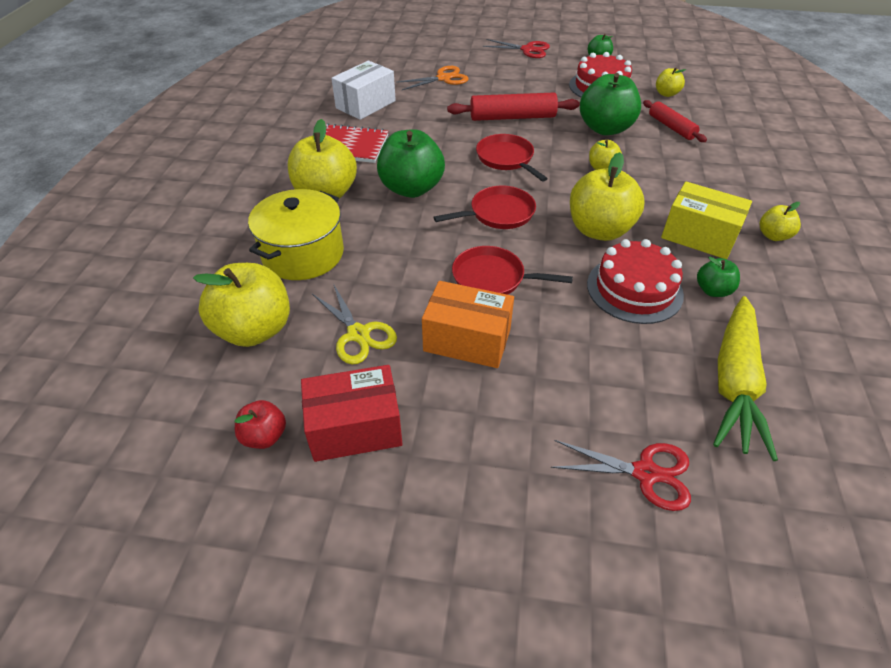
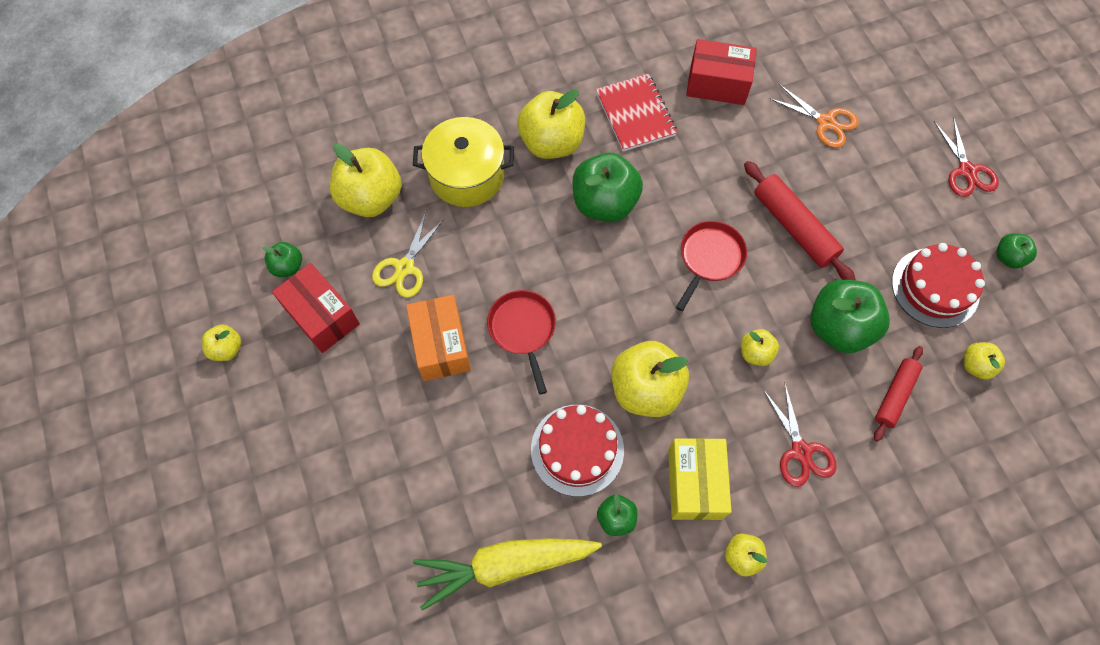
camera: 60 degrees right, 20 degrees up
red apple [235,400,286,449] -> green apple [263,242,302,277]
white box [331,60,396,120] -> red box [686,39,757,105]
red pan [433,186,536,229] -> none
red scissors [551,440,691,511] -> red scissors moved to [763,384,837,487]
none -> yellow apple [202,324,241,361]

